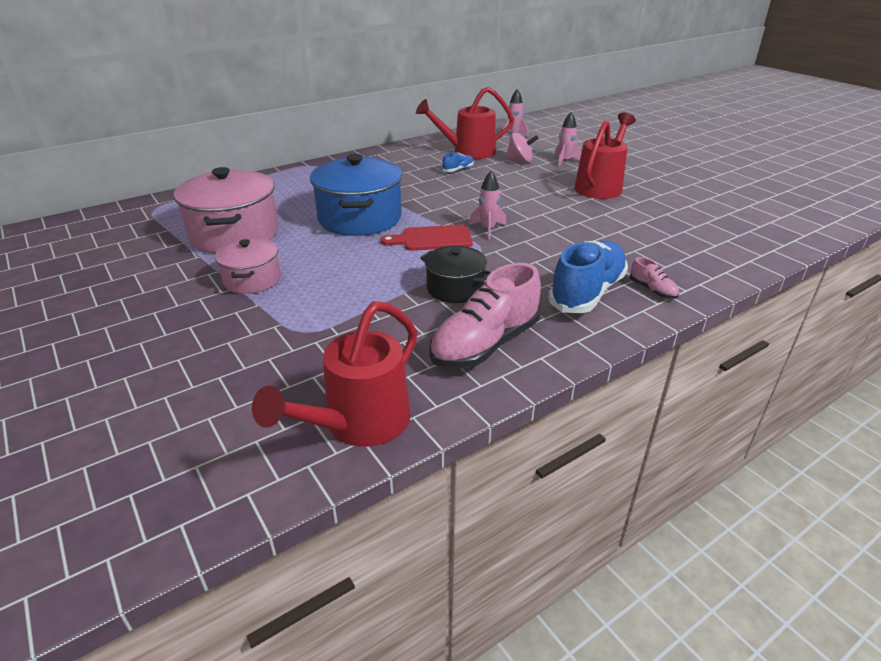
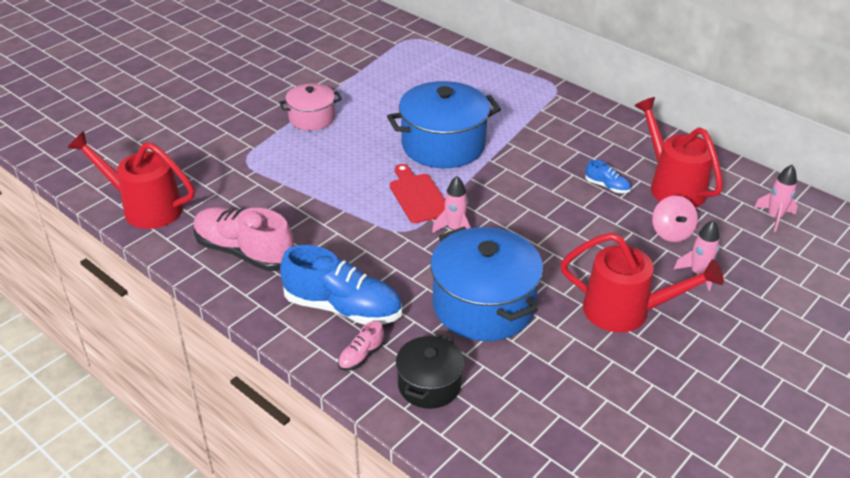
camera: 75 degrees right, 5 degrees up
pink pot [174,167,279,253] -> none
black pot [420,246,491,303] -> black pot moved to [396,334,464,409]
none -> blue pot [430,227,543,341]

